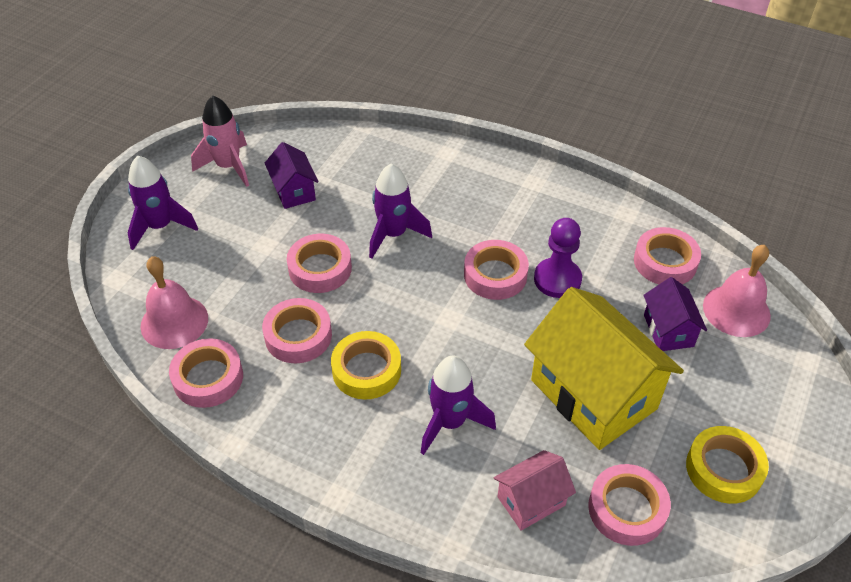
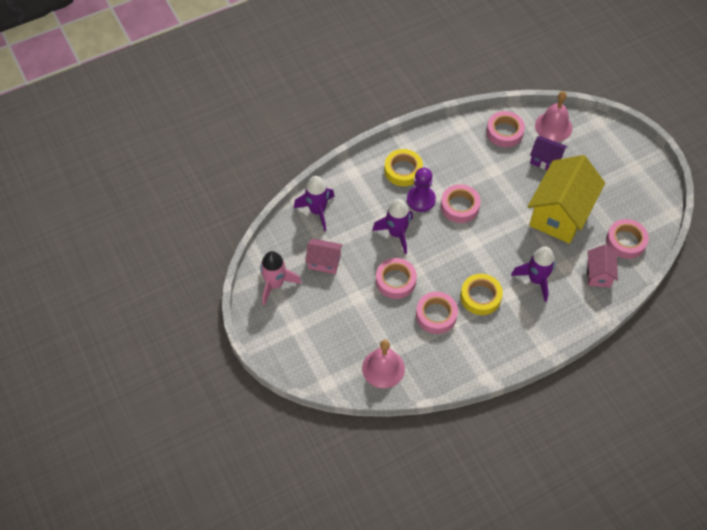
camera: 55 degrees left, 10 degrees up
purple rocket [128,156,198,250] -> purple rocket moved to [294,176,335,231]
pink tape [169,338,243,408] -> none
purple house [265,142,319,209] -> pink house [305,238,343,274]
yellow house [524,287,684,450] -> yellow house turned 60 degrees counterclockwise [528,155,605,244]
purple pawn [534,218,582,298] -> purple pawn moved to [407,167,436,212]
yellow tape [686,426,769,504] -> yellow tape moved to [384,149,423,186]

